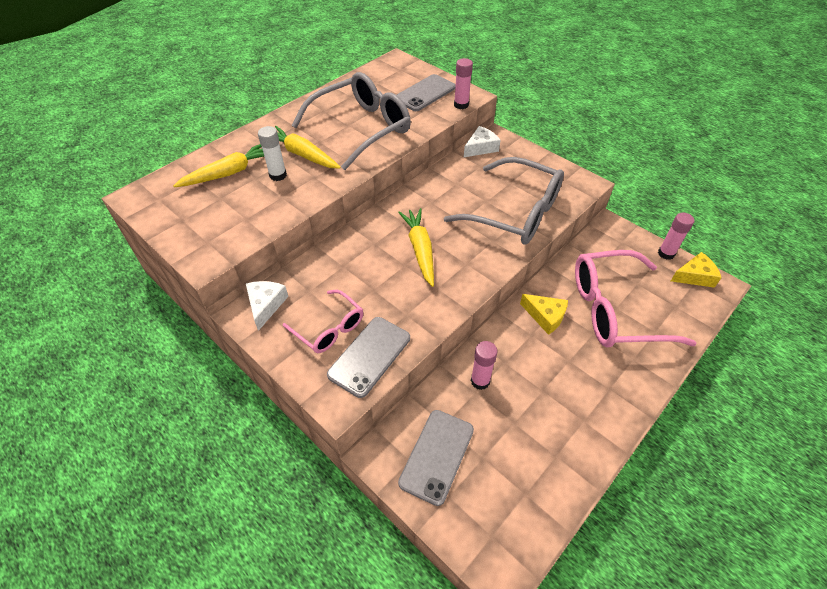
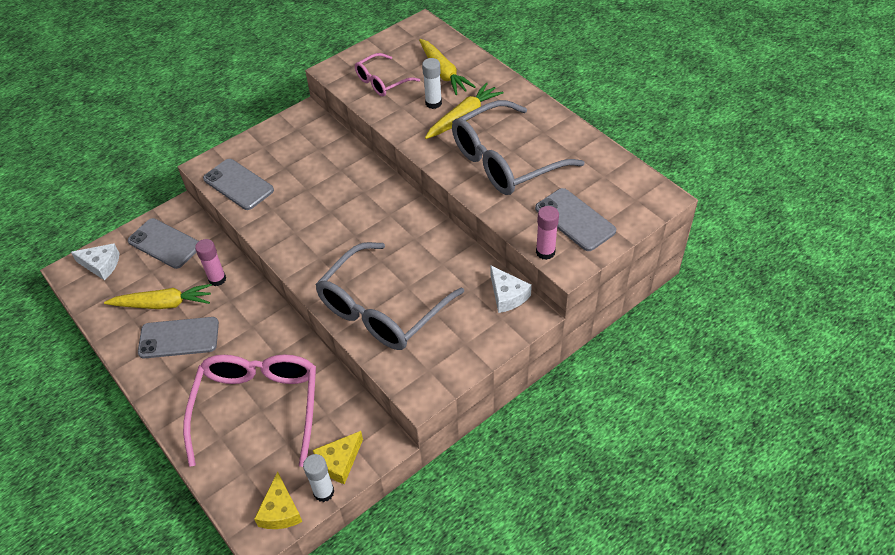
camera: 100 degrees right, 0 degrees up
white cheese [246,281,288,331] -> white cheese moved to [71,243,120,280]
pink glasses [283,290,363,353] -> pink glasses moved to [355,53,420,97]
grey glasses [292,72,411,170] -> grey glasses turned 90 degrees clockwise [452,100,585,195]
yellow carrot [398,208,434,287] -> yellow carrot moved to [104,284,212,309]
yellow cheese [520,294,568,335] -> yellow cheese moved to [313,431,363,484]
pink glue stick [658,212,694,260] -> white glue stick [303,454,334,502]
none -> grey phone [138,317,219,359]

